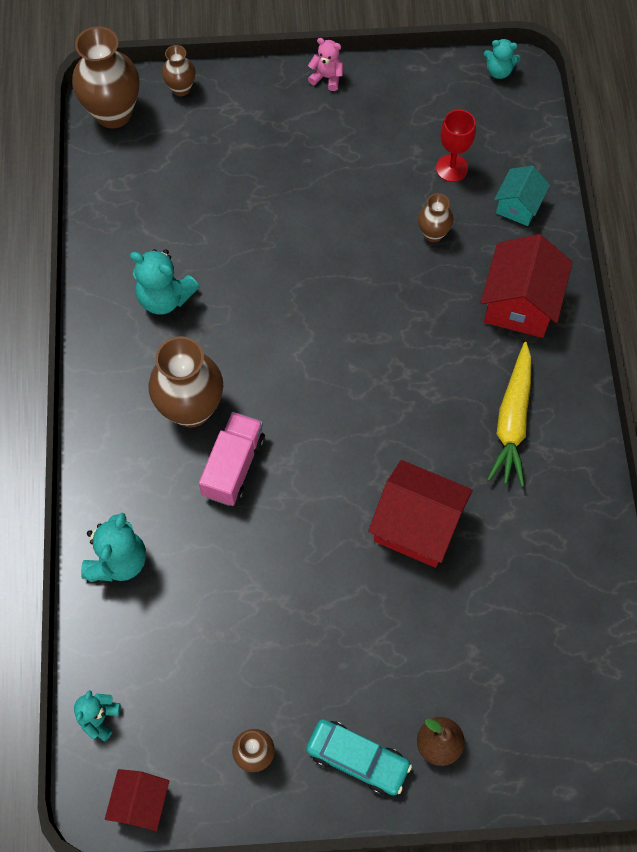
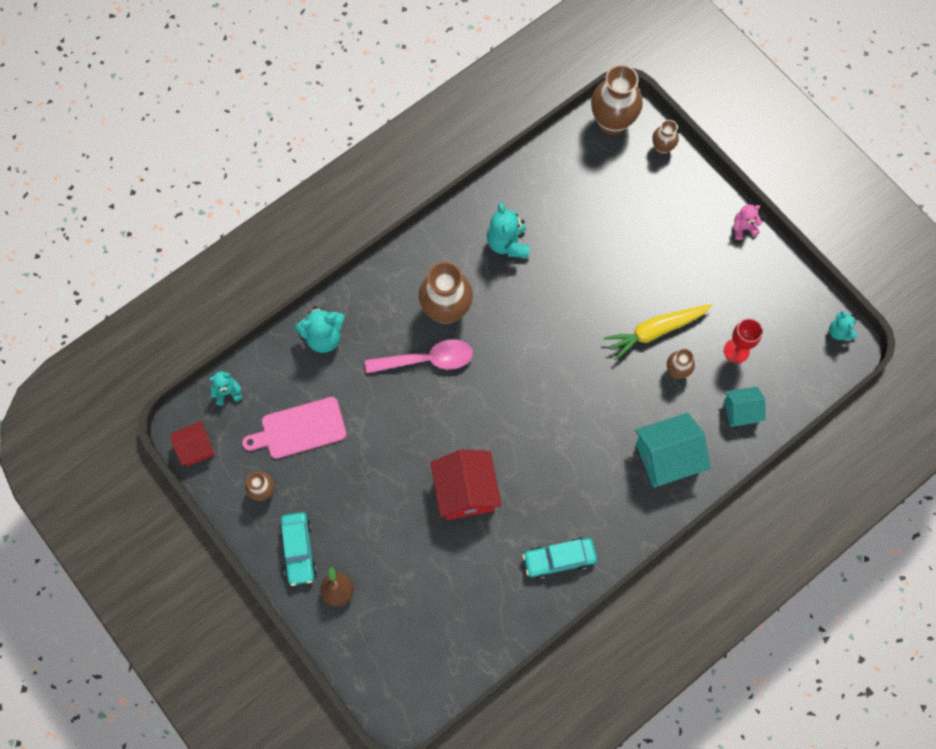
camera: 55 degrees right, 5 degrees up
pink truck [199,412,265,506] -> pink spoon [365,339,473,373]
pink teddy bear [308,38,343,91] -> pink teddy bear turned 90 degrees counterclockwise [733,204,762,240]
red house [481,234,573,338] -> turquoise house [635,413,711,488]
yellow carrot [487,342,532,487] -> yellow carrot moved to [603,304,712,361]
none -> pink cutting board [242,397,347,459]
none -> turquoise car [522,538,597,579]

